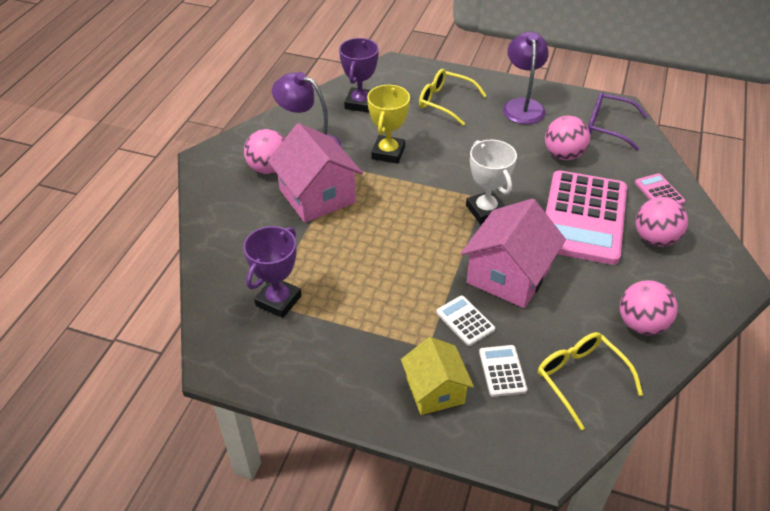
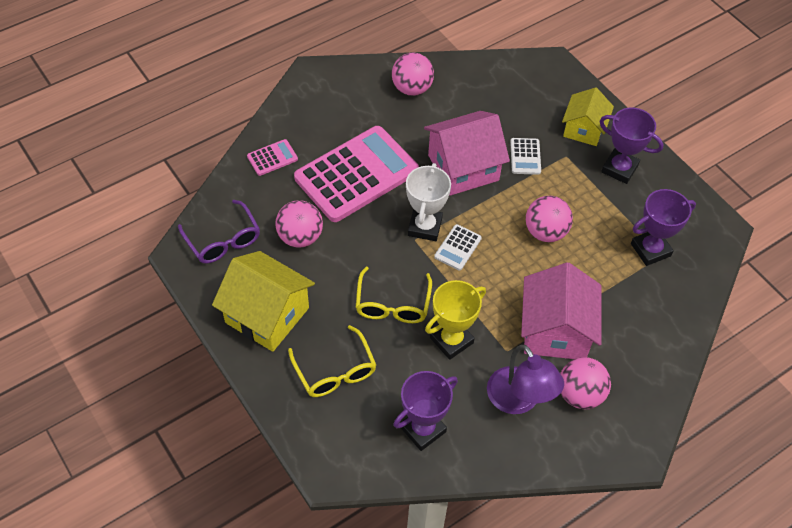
camera: 145 degrees left, 10 degrees up
white calculator [479,345,527,397] -> white calculator moved to [434,224,482,270]
purple lamp [503,31,549,124] -> yellow house [212,251,315,352]
yellow glasses [538,332,643,430] -> yellow glasses moved to [356,267,432,323]
pink calculator [635,173,685,205] -> pink calculator turned 135 degrees counterclockwise [247,139,298,176]
pink ball [636,197,688,247] -> pink ball moved to [526,196,573,242]
none -> purple trophy [600,108,664,184]

